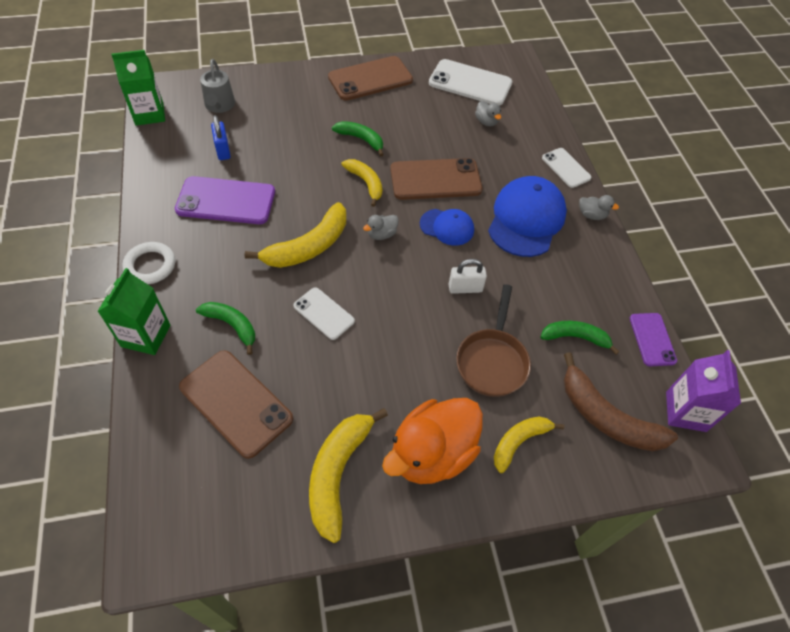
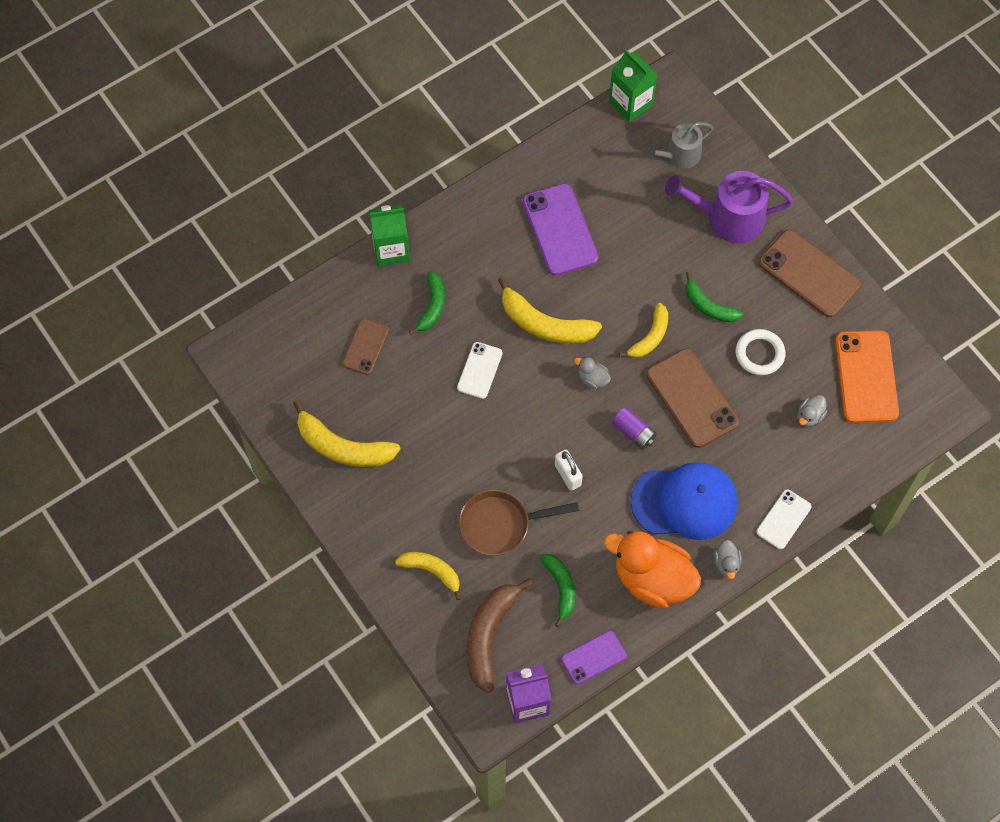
camera: 70 degrees right, 10 degrees up
white ring [122,242,175,284] -> white ring moved to [736,329,785,375]
brown phone [179,350,293,459] -> brown phone [342,318,389,375], size x0.58
blue padlock [211,115,231,160] -> none
yellow banana [309,408,388,543] -> yellow banana turned 150 degrees counterclockwise [293,400,401,467]
green banana [332,121,384,157] -> green banana turned 120 degrees clockwise [685,272,743,322]
orange duck [382,398,483,484] -> orange duck moved to [604,531,701,609]
blue cap [420,209,474,246] -> purple battery [612,407,657,450]
white phone [429,59,512,106] -> orange phone [835,330,899,423]
none -> purple watering can [665,171,793,243]

